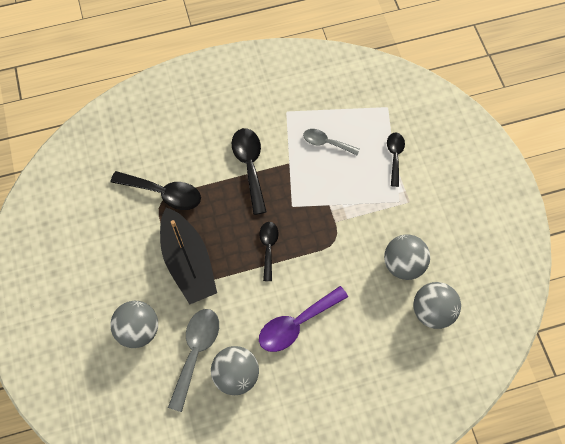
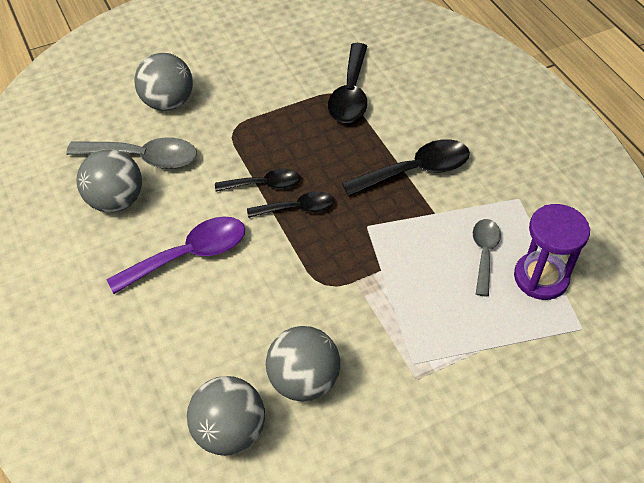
camera: 80 degrees right, 15 degrees down
black boat [160,207,217,305] -> none
purple spoon [259,286,348,352] -> purple spoon turned 105 degrees clockwise [106,216,245,294]
black spoon [387,132,405,187] -> black spoon moved to [215,169,300,191]
none -> purple hourglass [514,204,590,300]

